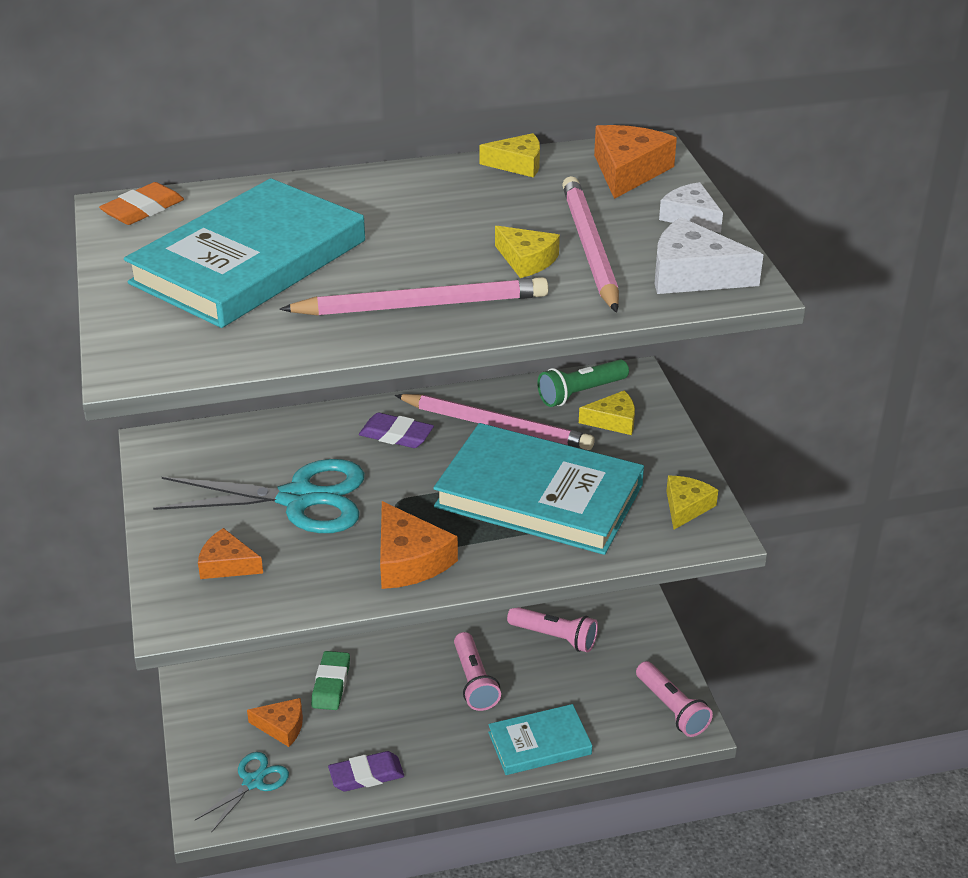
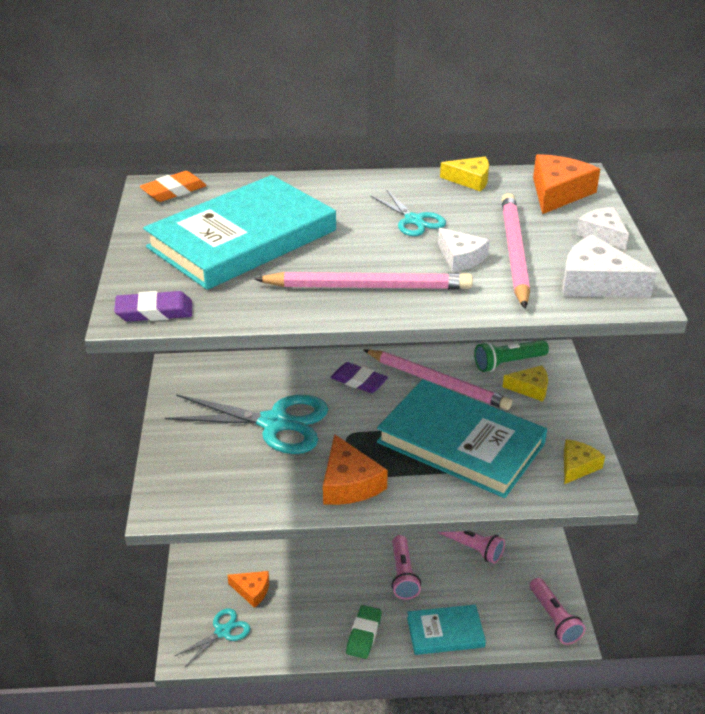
camera: 10 degrees right, 0 degrees up
orange cheese [198,528,263,579] -> none
green eraser [311,651,350,710] -> green eraser moved to [346,605,382,659]
purple eraser [328,751,404,791] -> purple eraser moved to [114,291,192,322]
yellow cheese [495,226,560,278] -> white cheese [438,228,490,272]
none -> turquoise scissors [371,190,446,236]

